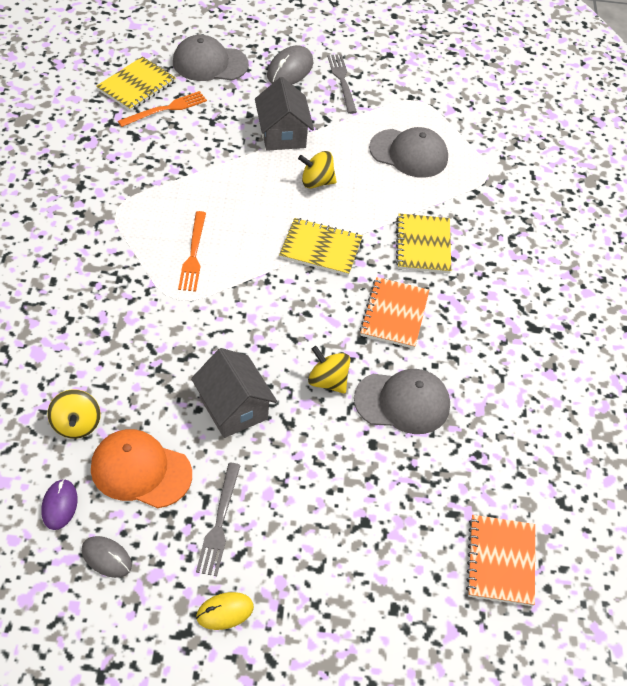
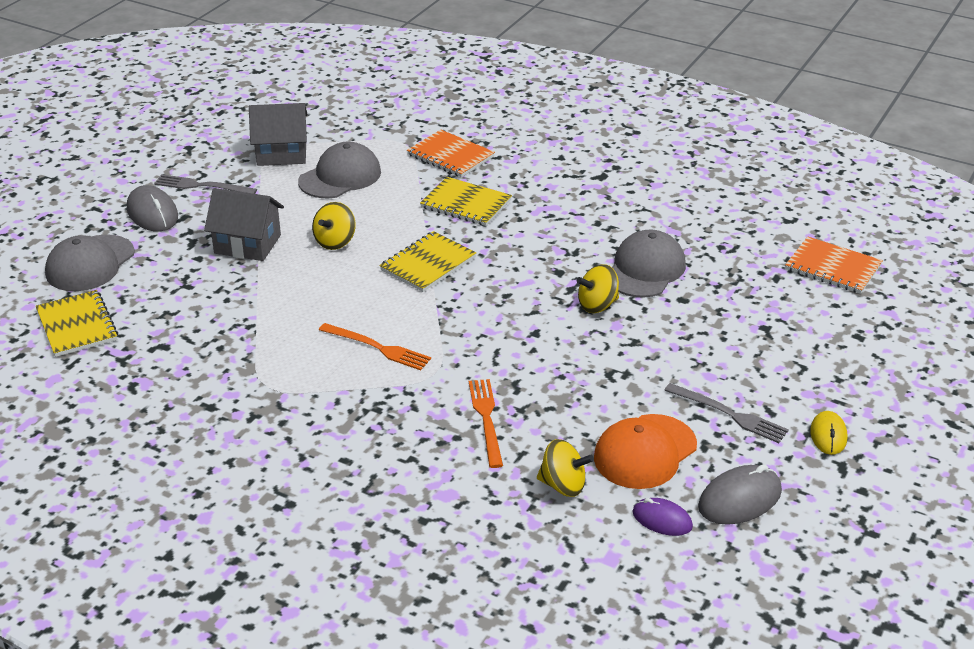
camera: 60 degrees left, 15 degrees down
grey mouse [82,536,132,578] -> grey mouse [698,464,782,525], size x1.55
orange fork [118,91,207,127] -> orange fork moved to [469,379,503,468]
grey house [191,348,277,438] -> grey house moved to [249,103,308,166]
orange notebook [359,277,429,349] -> orange notebook moved to [407,130,495,178]

